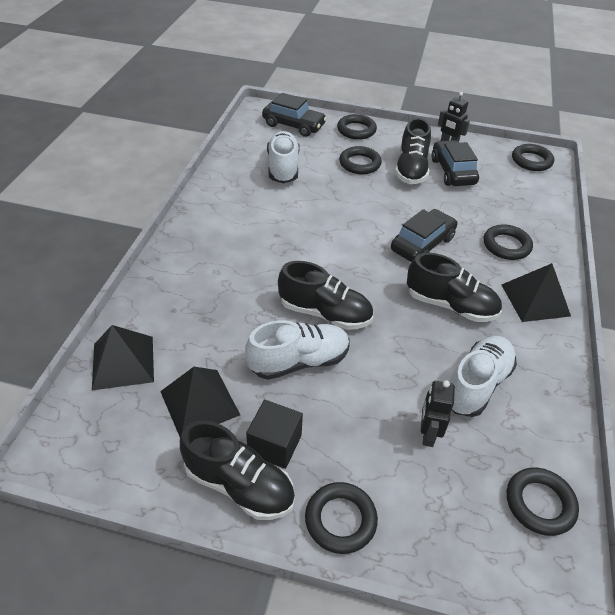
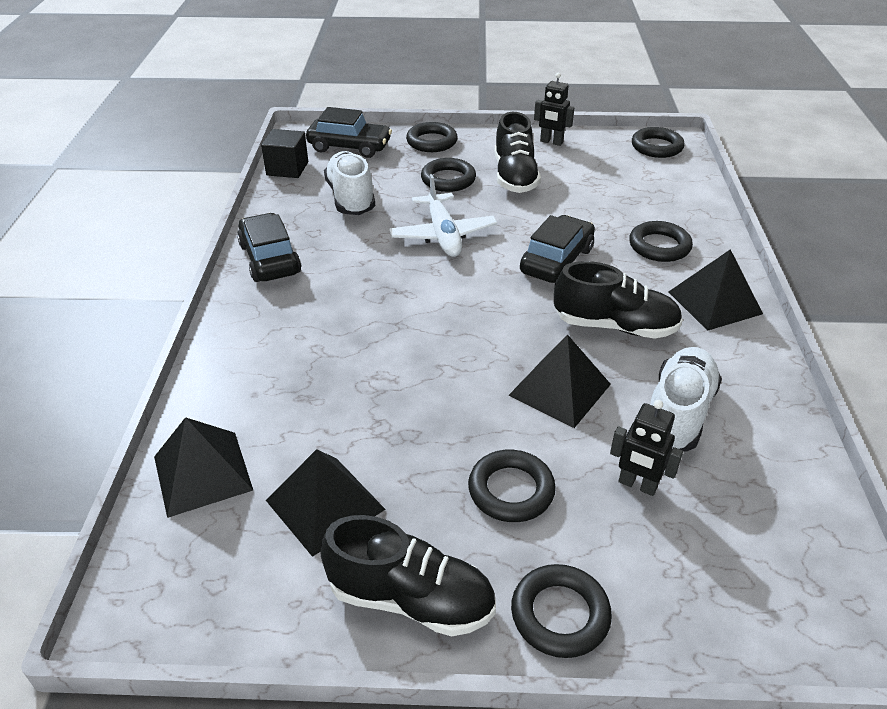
camera: 10 degrees left, 5 degrees down
white shoe [245,320,350,380] -> none
black cube [246,400,303,469] -> black cube moved to [261,129,308,178]
black shoe [278,261,373,330] -> none
black robot [421,380,455,447] -> black robot turned 60 degrees counterclockwise [610,400,683,496]
black car [432,140,479,186] -> black car moved to [237,213,301,282]
black ring [507,467,579,536] -> black ring moved to [468,450,556,522]
none -> white plane [389,174,497,257]
none -> black pyramid [508,335,611,428]

